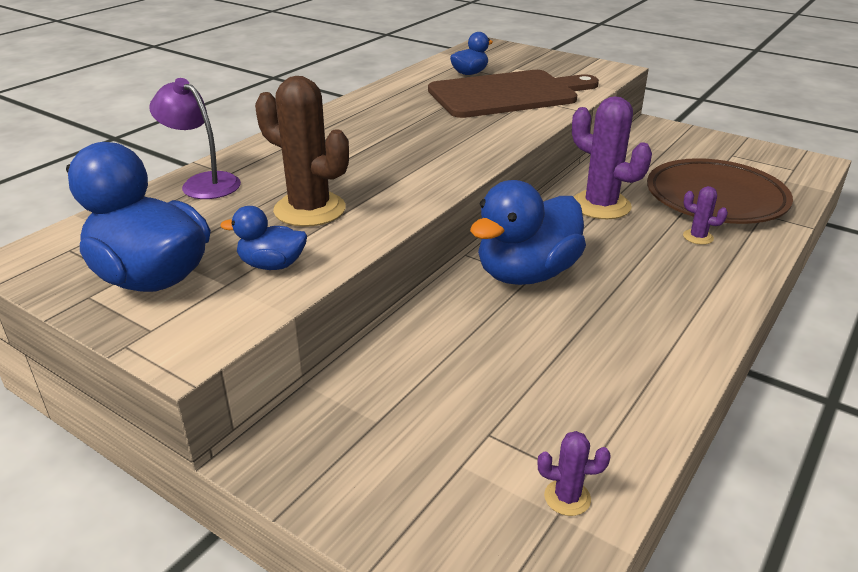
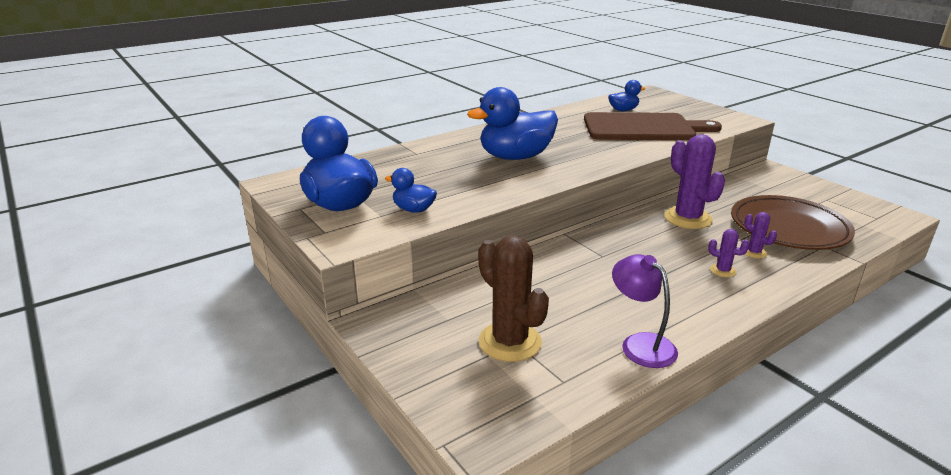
camera: 20 degrees right, 5 degrees down
purple lamp [149,78,241,199] -> purple lamp moved to [612,254,678,368]
brown cactus [255,76,349,227] -> brown cactus moved to [478,236,549,362]
blue duck [470,180,586,285] -> blue duck moved to [467,87,558,160]
purple cactus [538,431,611,516] -> purple cactus moved to [708,229,749,277]

